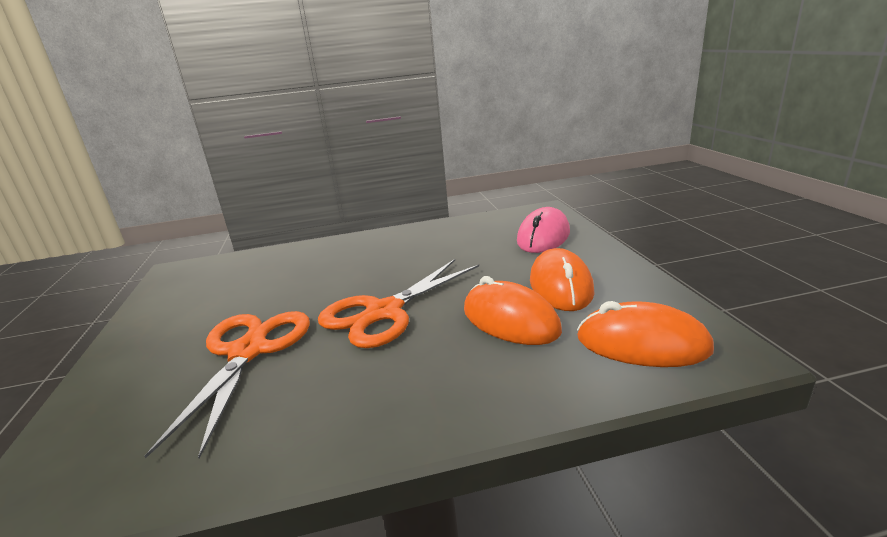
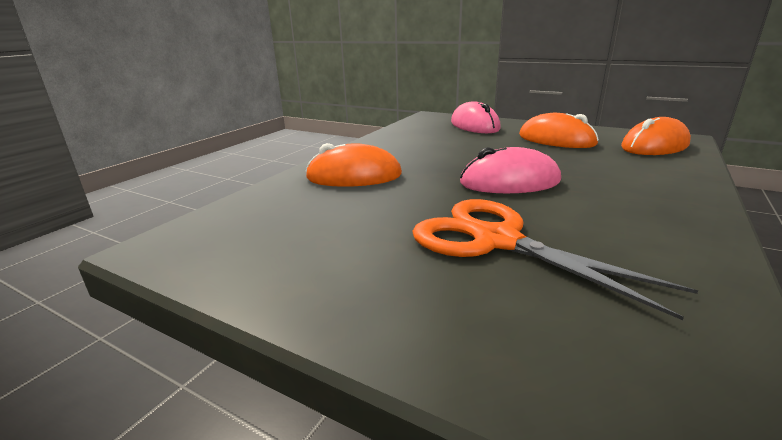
camera: 50 degrees left, 0 degrees up
orange scissors [318,259,479,348] -> pink mouse [460,147,561,193]
orange mouse [464,276,562,345] -> orange mouse moved to [305,143,402,187]

